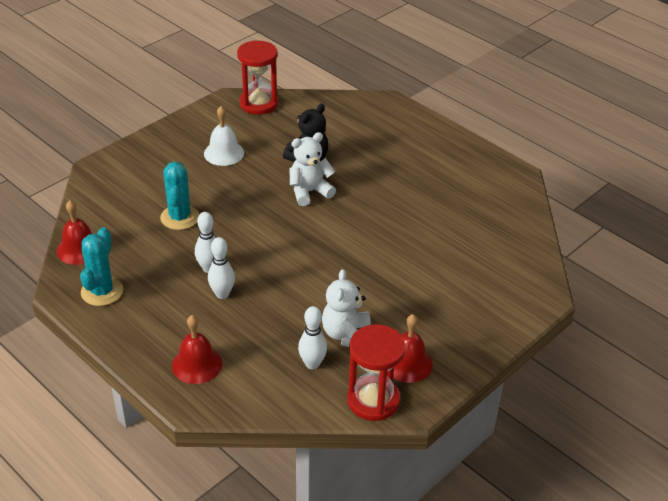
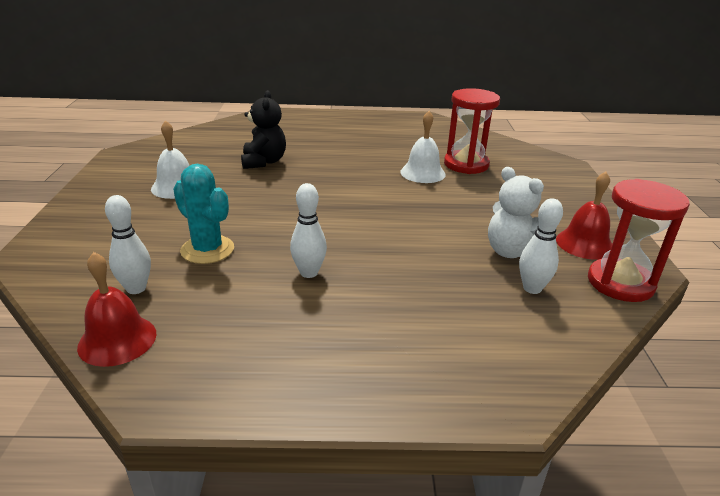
camera: 45 degrees left, 10 degrees down
turquoise cactus [80,227,123,306] -> none
red bell [172,315,222,384] -> none
white bowling pin [208,237,235,299] -> white bowling pin moved to [105,195,151,294]
red hourglass [237,40,278,115] -> red hourglass moved to [444,88,500,174]
white teddy bear [290,132,336,206] -> none
none -> white bell [400,111,446,183]

